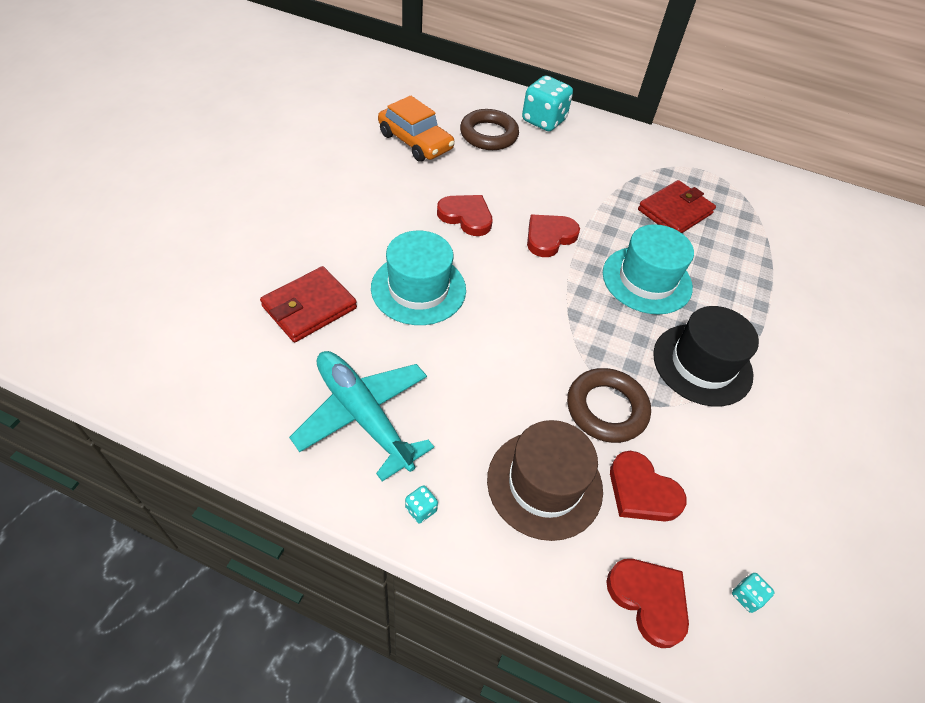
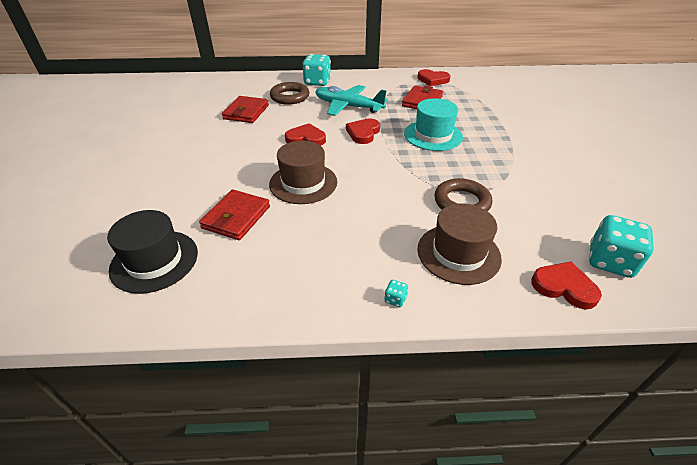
camera: 20 degrees left, 10 degrees down
turquoise plane [289,351,434,481] -> turquoise plane moved to [315,85,388,116]
turquoise hat [371,230,466,325] -> brown hat [269,141,337,204]
orange car [378,96,455,162] -> red wallet [222,96,269,123]
red heart [610,451,687,522] -> red heart moved to [417,69,450,86]
black hat [653,306,759,406] -> black hat moved to [107,210,198,294]
turquoise dice [732,573,775,613] -> turquoise dice [589,215,654,278], size x2.43

